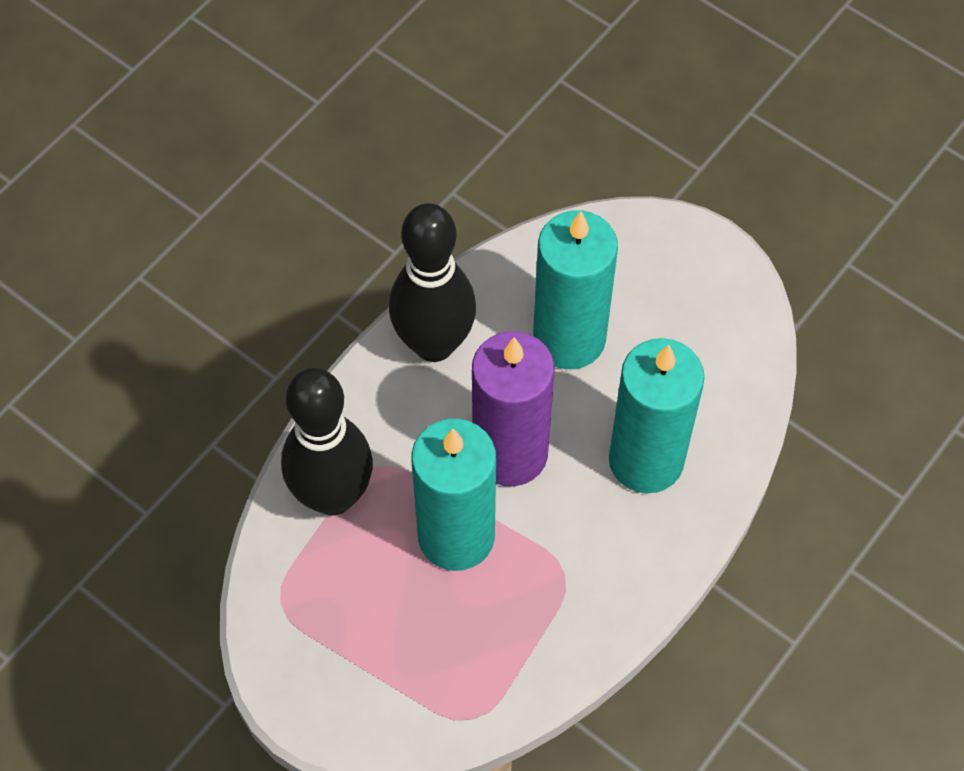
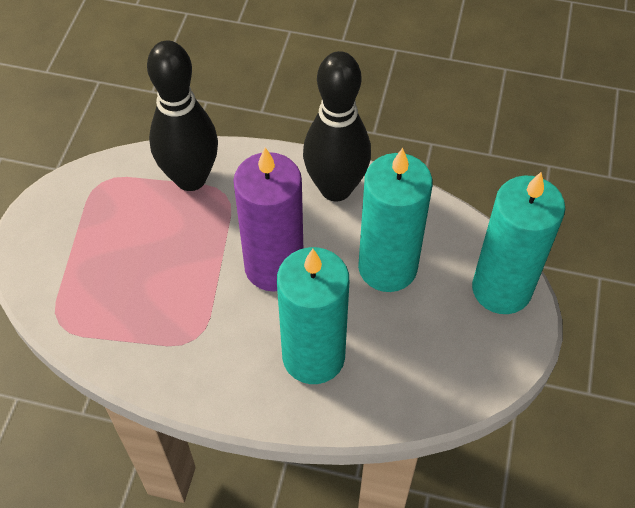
camera: 65 degrees right, 5 degrees down
turquoise candle [411,419,496,571] -> turquoise candle moved to [472,172,565,314]

